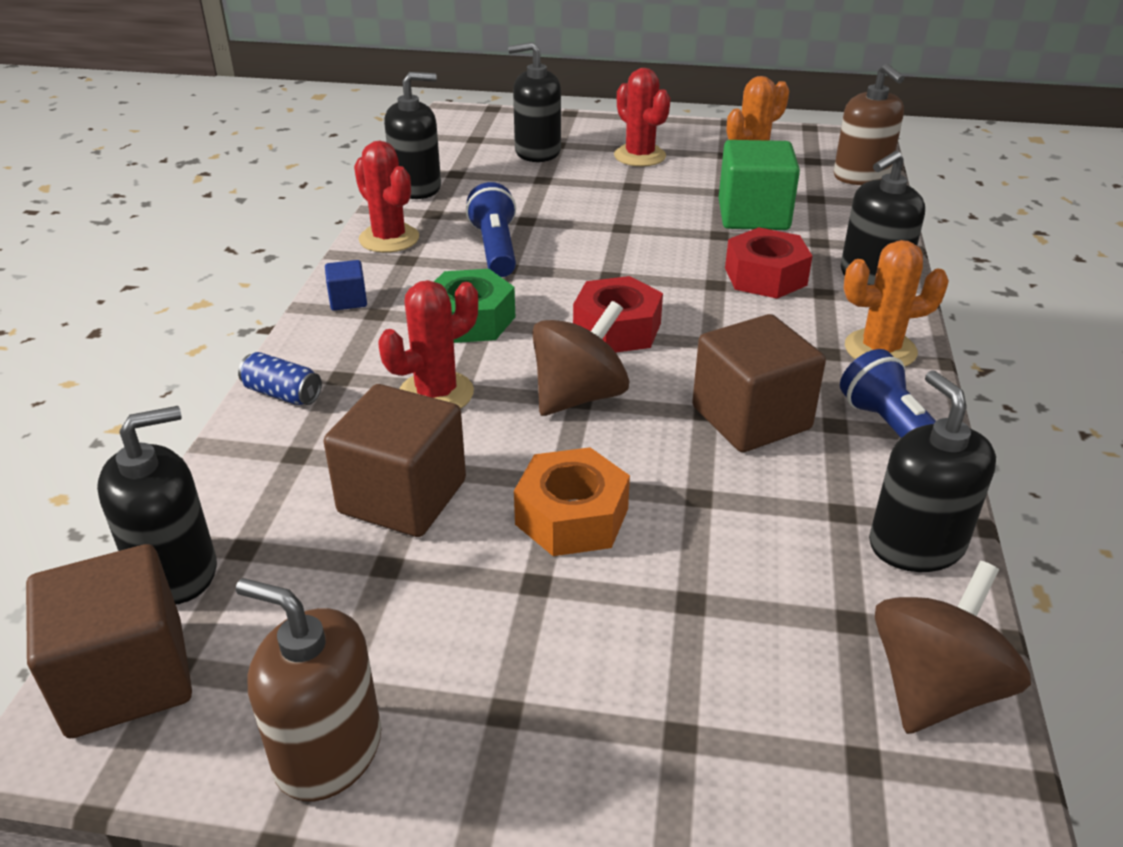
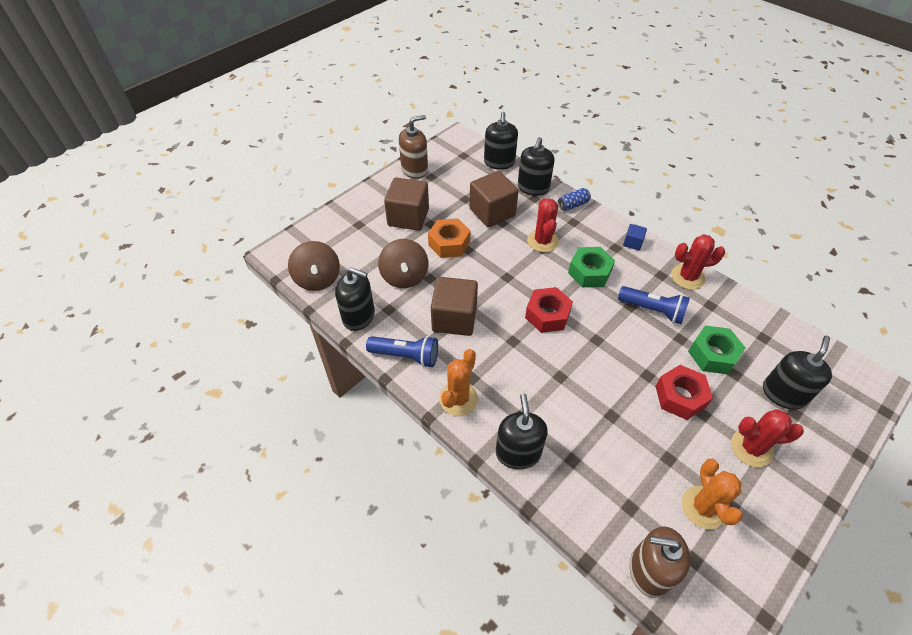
camera: 125 degrees right, 15 degrees up
brown cube [26,544,192,738] -> brown cube moved to [384,177,429,231]
black soap dispenser [384,72,441,199] -> black soap dispenser moved to [518,137,555,196]
brown spinning top [532,301,630,416] -> brown spinning top moved to [378,239,428,288]
green cube [719,140,800,230] -> none
red nut [725,227,812,299] -> red nut moved to [656,365,713,420]
none -> green nut [688,325,746,374]

